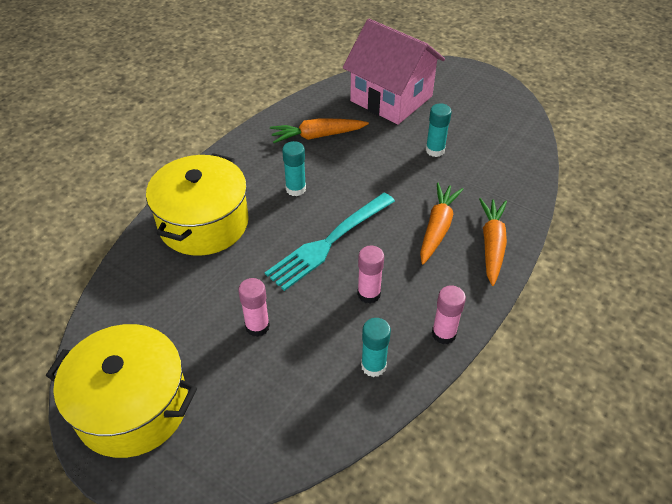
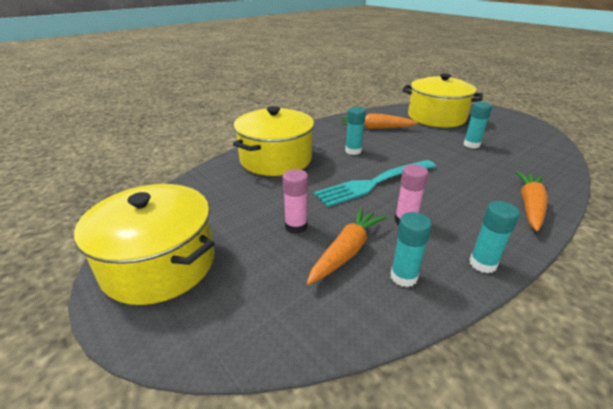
camera: 15 degrees right, 15 degrees down
pink house [343,19,445,125] -> yellow pot [402,73,483,127]
orange carrot [420,183,463,264] -> orange carrot moved to [307,207,387,285]
pink glue stick [432,285,466,344] -> turquoise glue stick [469,201,520,273]

